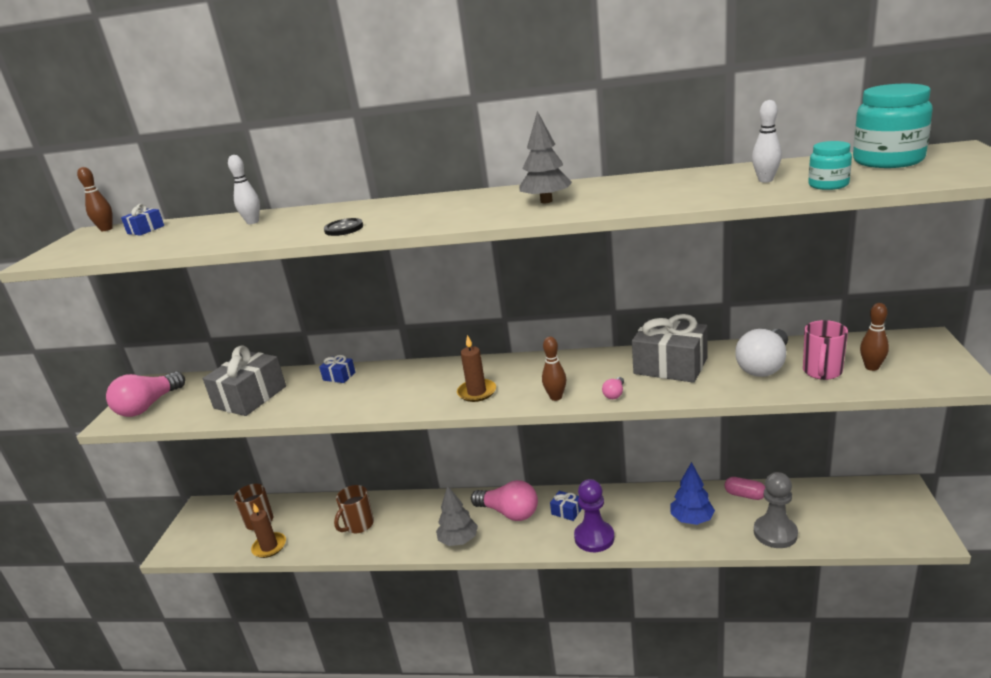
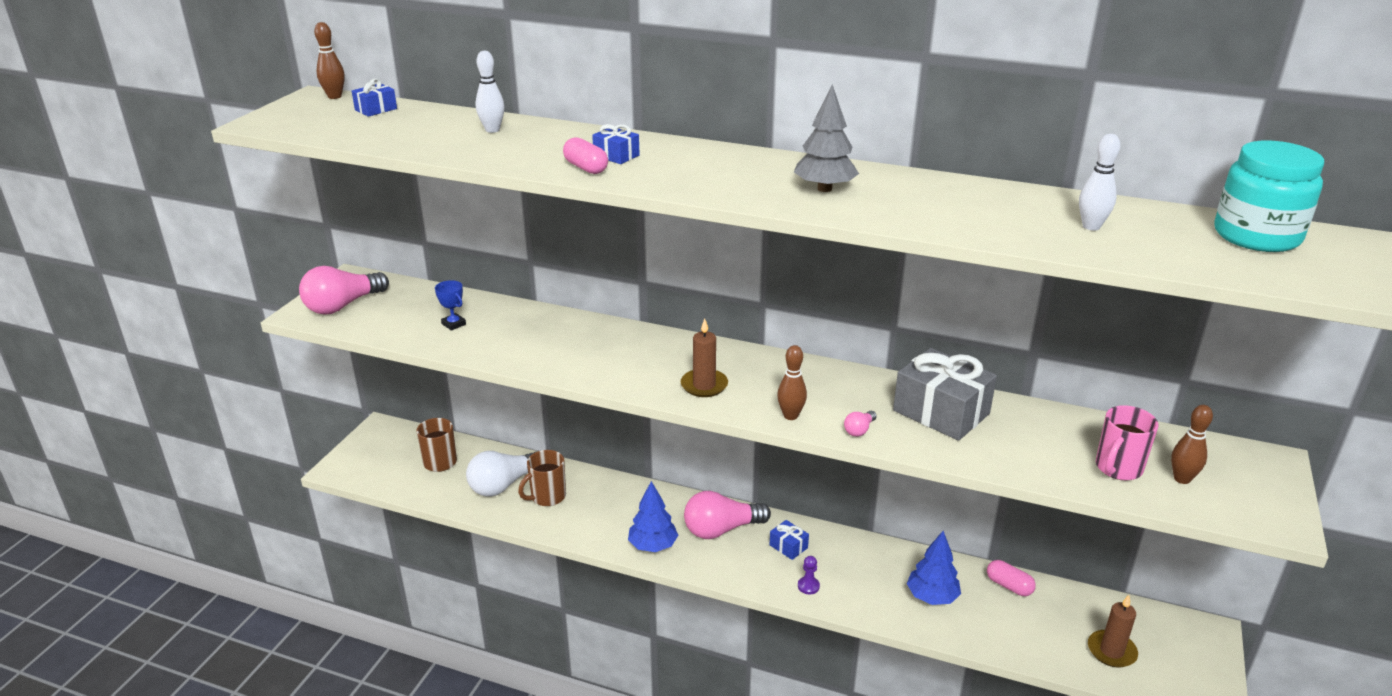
camera: 10 degrees right, 5 degrees up
grey gift [203,345,286,416] -> blue trophy [435,280,466,331]
brown candle [250,504,286,558] -> brown candle moved to [1088,595,1138,668]
blue gift [319,355,356,383] -> blue gift moved to [592,124,640,164]
black button [324,218,363,236] -> pink capsule [563,137,608,174]
grey tree [436,485,478,546] -> blue tree [628,481,678,552]
pink light bulb [471,480,538,521] -> pink light bulb turned 120 degrees clockwise [684,491,771,539]
purple pawn [574,479,614,552] -> purple pawn [798,556,820,594], size x0.46
white light bulb [735,329,788,377] -> white light bulb moved to [466,451,535,497]
grey pawn [754,472,798,548] -> none
turquoise jar [808,141,852,190] -> none

